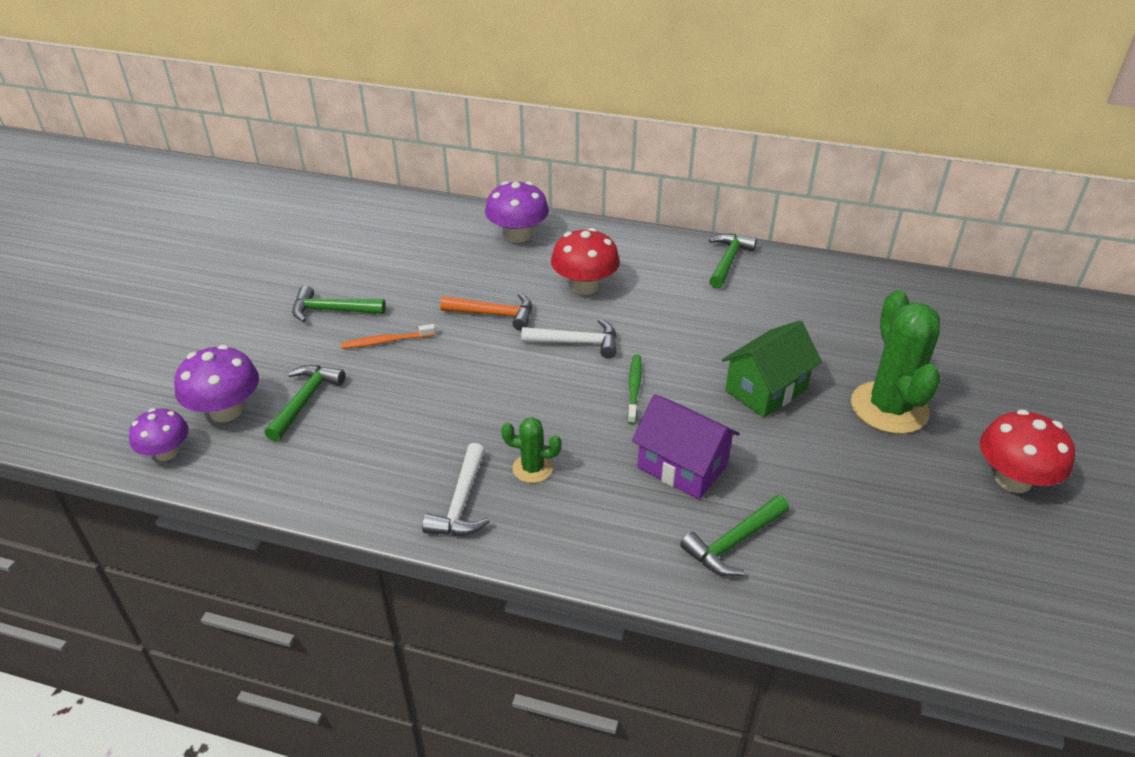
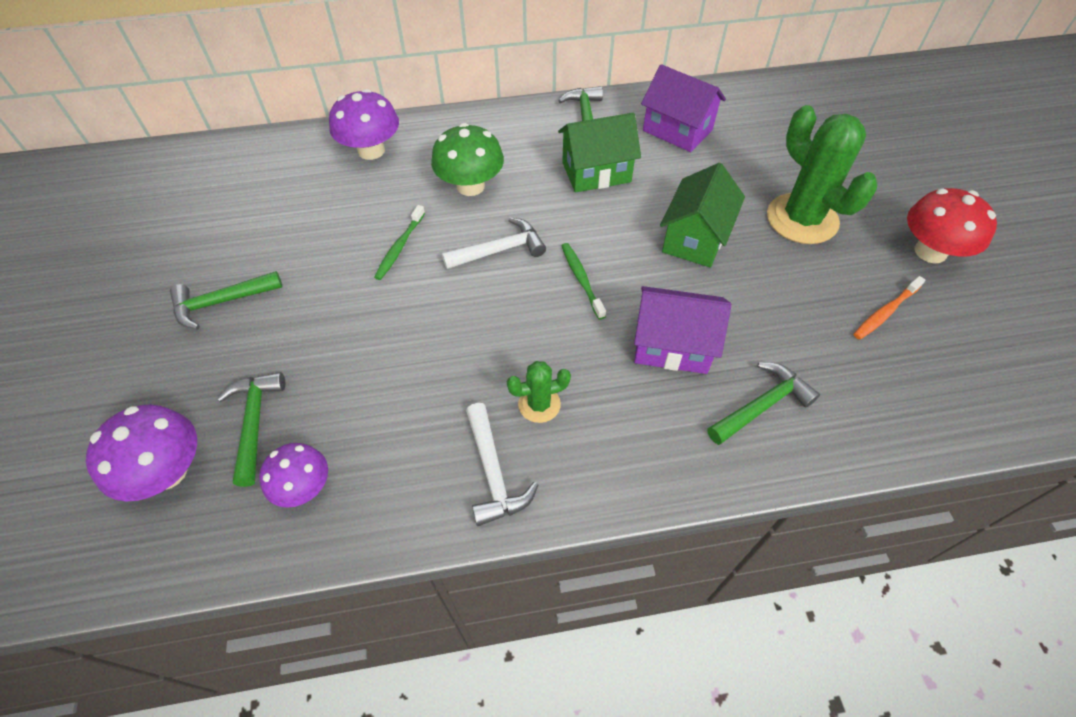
camera: 25 degrees left, 15 degrees up
purple mushroom [129,408,189,461] -> purple mushroom moved to [259,443,328,508]
orange toothbrush [341,324,436,349] -> orange toothbrush moved to [854,276,925,340]
orange hammer [440,293,532,331] -> green toothbrush [374,205,425,280]
red mushroom [551,228,620,295] -> green mushroom [431,123,504,196]
green hammer [680,495,789,576] -> green hammer turned 150 degrees counterclockwise [707,362,820,445]
none -> green house [558,113,641,193]
none -> purple house [641,64,726,152]

